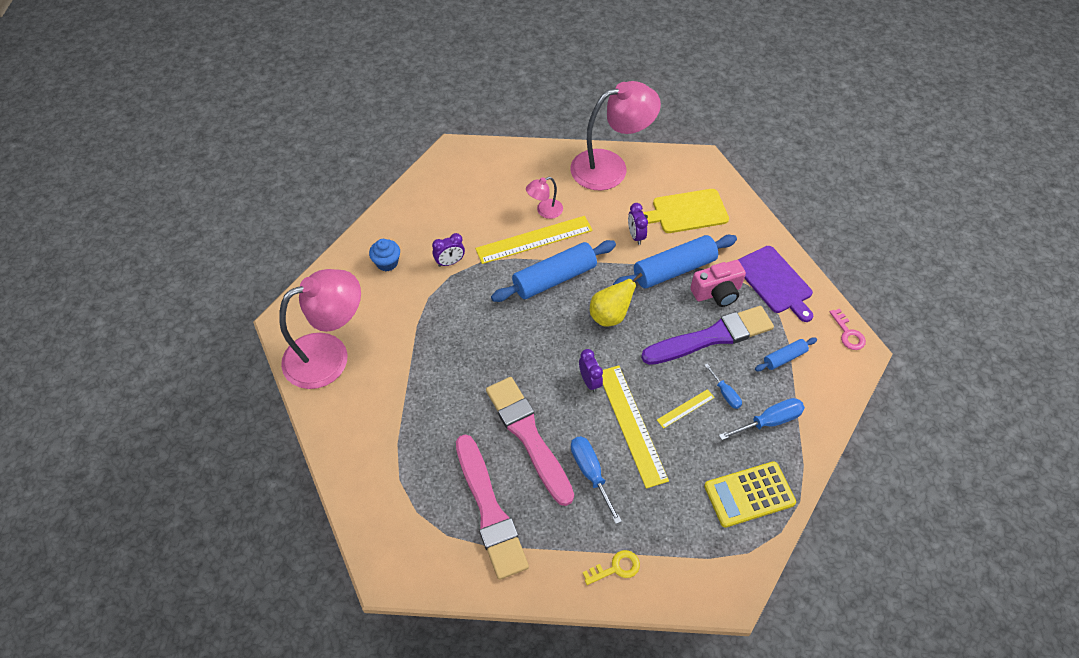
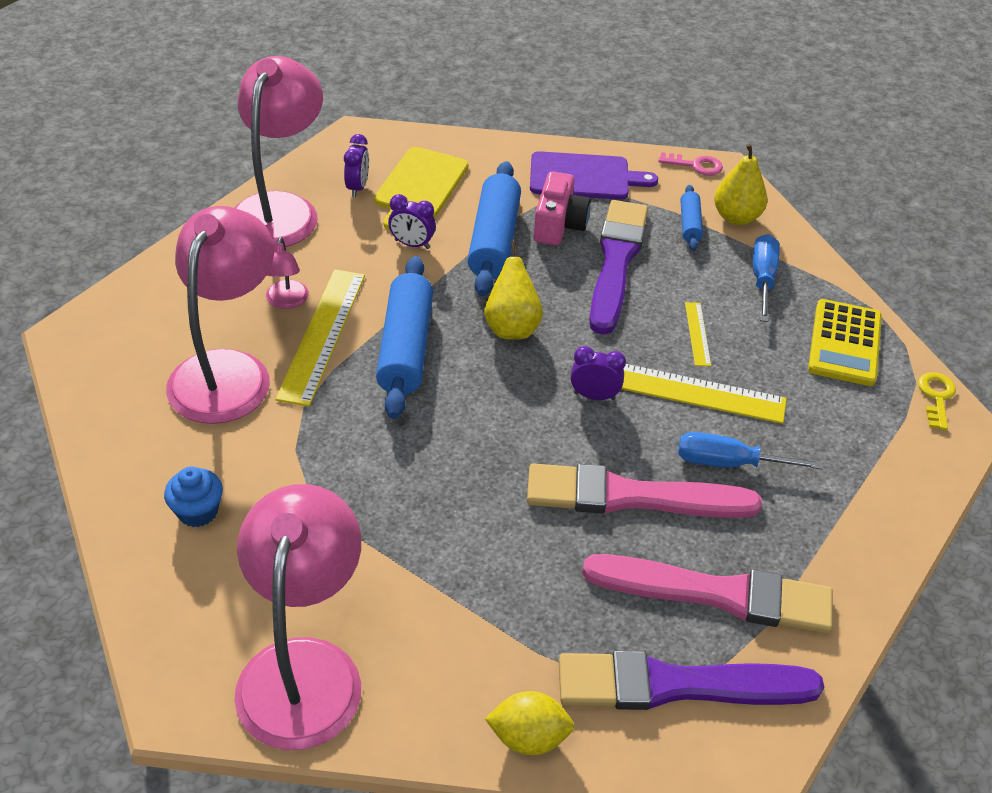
camera: 60 degrees left, 10 degrees down
purple clock [432,233,465,267] -> purple clock moved to [344,134,369,197]
yellow key [583,550,640,585] -> yellow key moved to [918,372,956,430]
blue screwdriver [705,364,742,409] -> none
none -> pink lamp [166,206,274,424]
none -> yellow lemon [485,691,574,755]
none -> purple brush [559,651,824,710]
none -> yellow pear [714,144,767,225]

